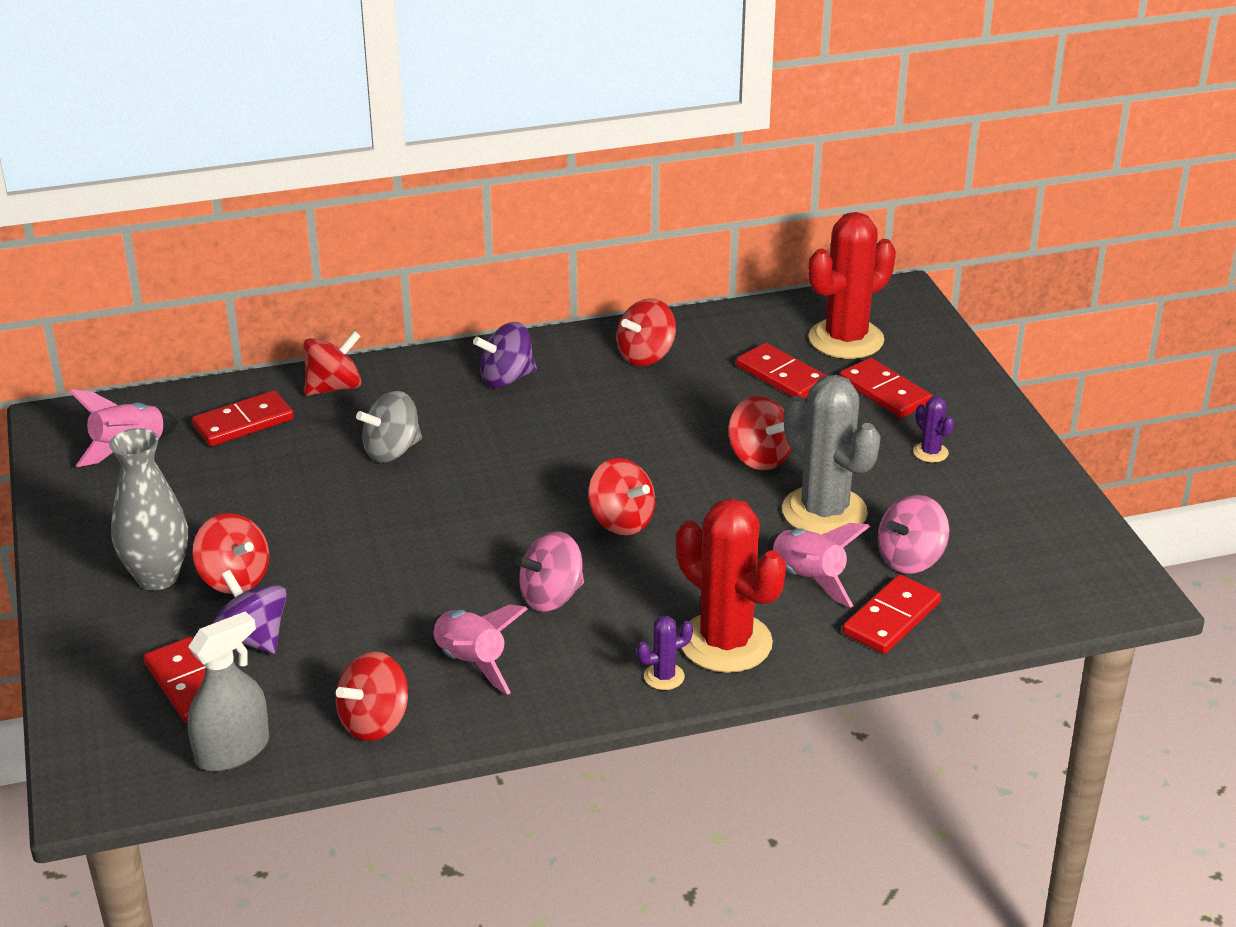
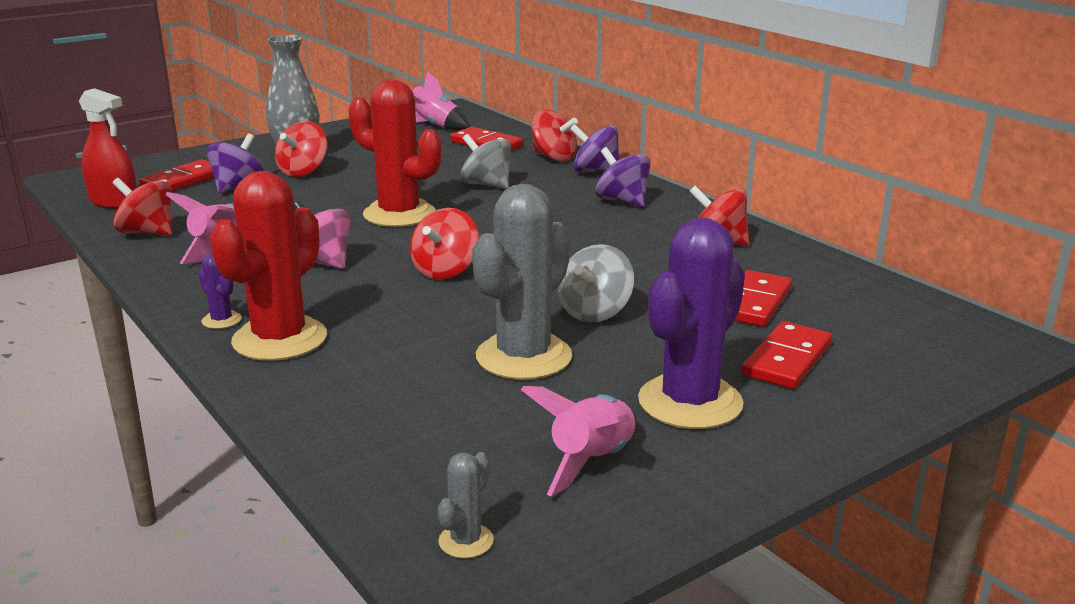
camera: 70 degrees right, 10 degrees down
grey spray bottle [187,611,269,772] -> red spray bottle [79,88,137,209]
red spinning top [728,396,791,470] -> grey spinning top [558,244,634,323]
pink rocket [767,523,870,608] -> pink rocket moved to [520,386,637,496]
red cactus [808,212,896,359] -> red cactus moved to [348,80,441,227]
red domino [842,574,941,654] -> none
pink spinning top [878,495,949,574] -> none
purple cactus [913,396,954,463] -> purple cactus [638,218,745,429], size x2.32
none -> grey cactus [438,452,494,558]
none -> purple spinning top [570,124,620,172]

